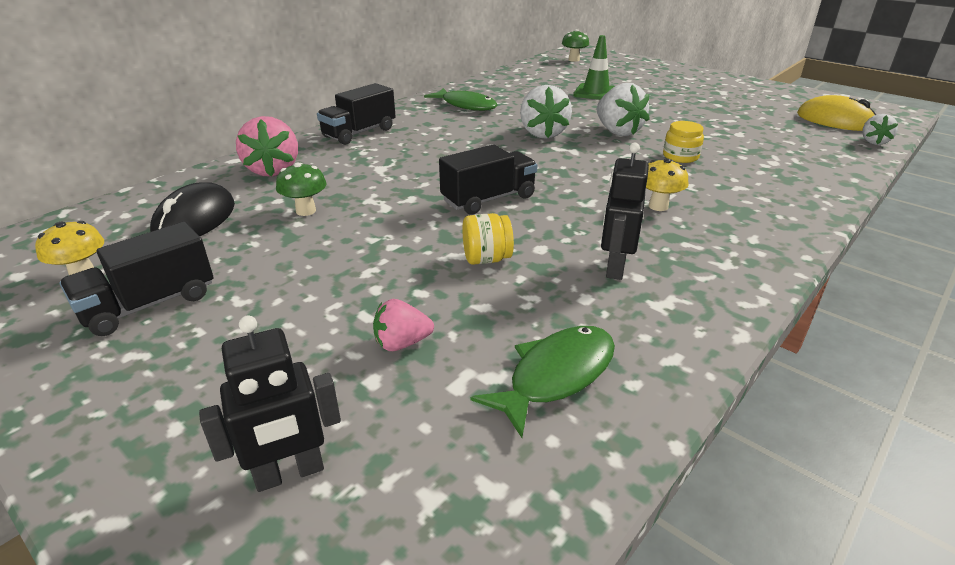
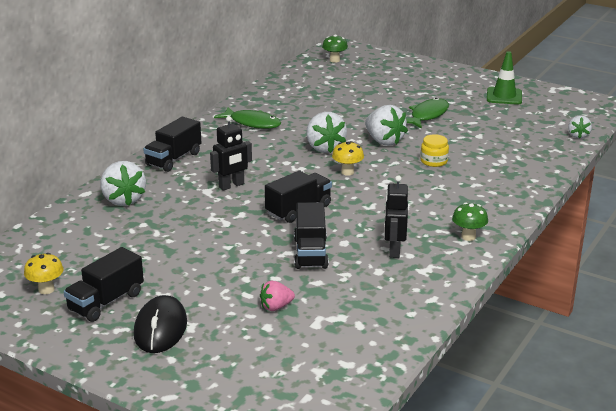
camera: 10 degrees left, 5 degrees down
black mouse [150,182,235,236] -> black mouse moved to [134,295,187,353]
black robot [199,315,341,492] -> black robot moved to [210,116,252,191]
pink strawberry [236,116,298,177] -> white strawberry [101,161,146,206]
green mushroom [276,162,327,216] -> green mushroom moved to [452,203,488,241]
yellow jar [462,213,514,265] -> black truck [294,202,329,269]
green fish [471,326,615,438] -> green fish moved to [406,98,449,129]
green traffic cone [573,35,615,100] -> green traffic cone moved to [487,51,522,105]
yellow mushroom [646,158,689,211] -> yellow mushroom moved to [332,141,364,176]
yellow mouse [797,95,876,131] -> none

